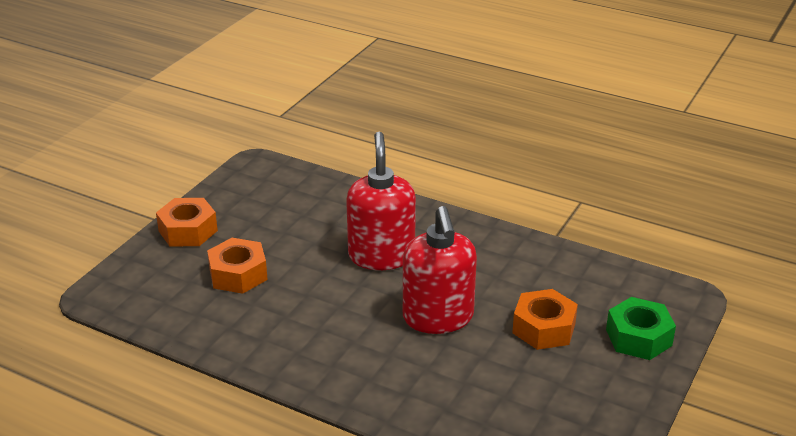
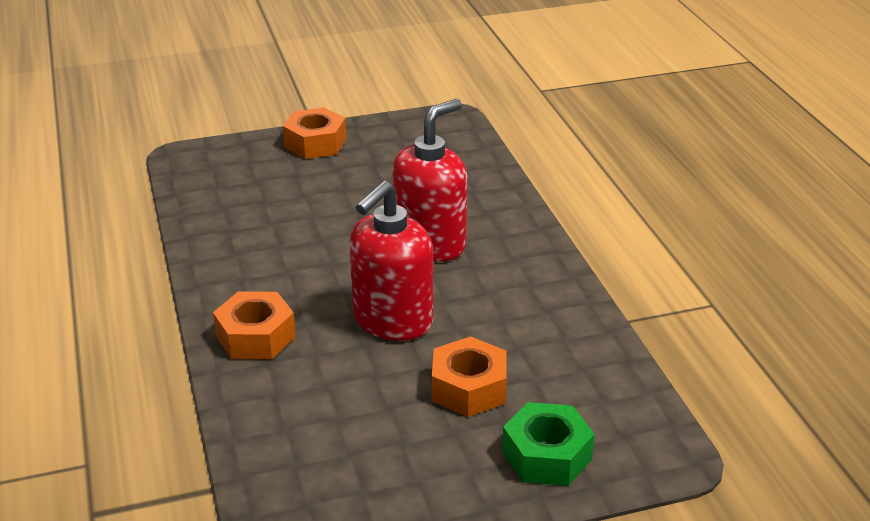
camera: 45 degrees right, 0 degrees up
orange nut [207,238,268,294] -> orange nut moved to [213,292,296,359]

